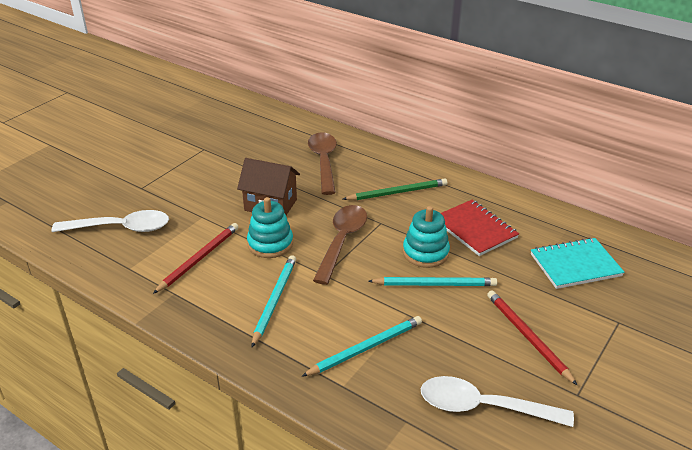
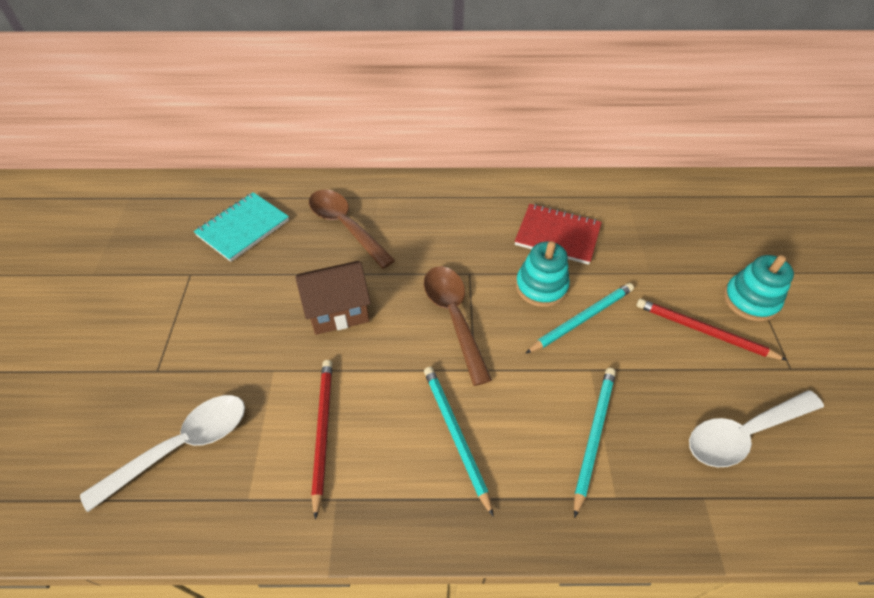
camera: 35 degrees left, 15 degrees up
turquoise stacking toy [247,197,293,258] -> turquoise stacking toy moved to [724,255,794,321]
green pencil [343,178,447,200] -> none
turquoise notebook [531,238,625,289] -> turquoise notebook moved to [194,192,289,262]

